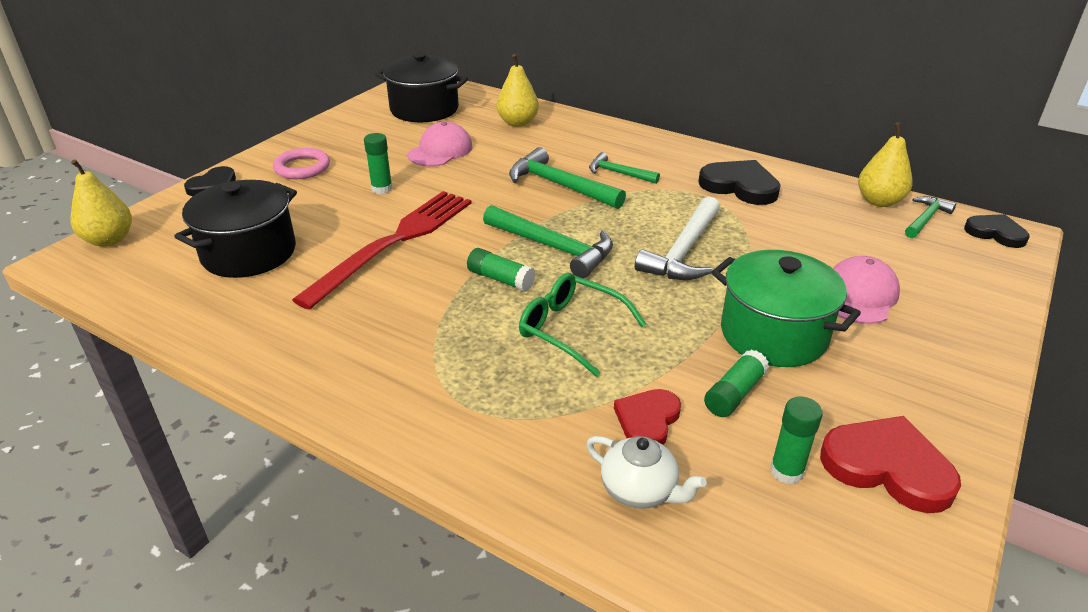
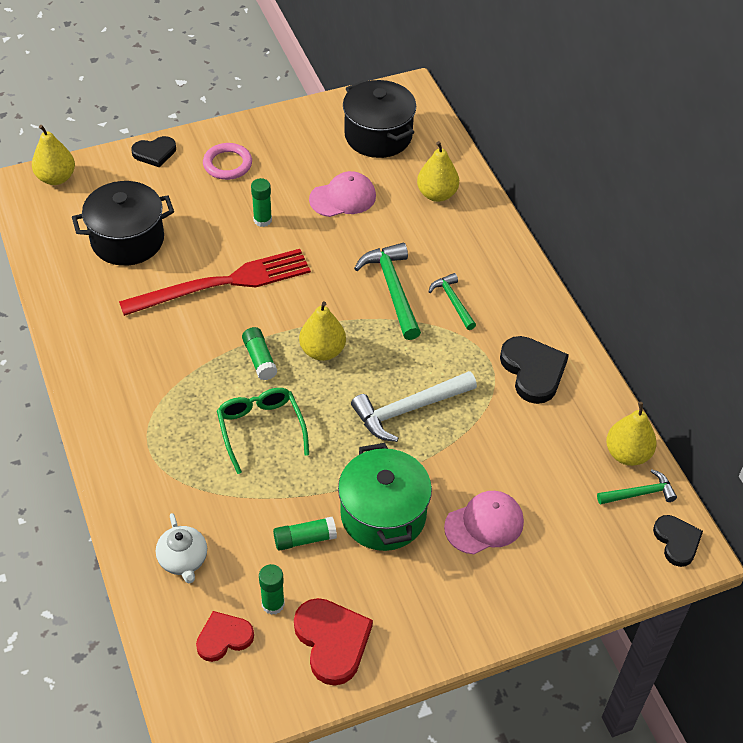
camera: 35 degrees right, 15 degrees up
green hammer [483,205,613,278] -> yellow pear [299,301,346,361]
red heart [614,389,681,445] -> red heart moved to [196,611,254,662]

